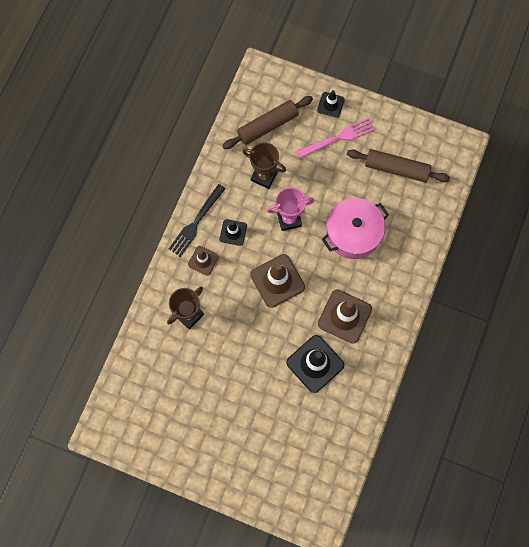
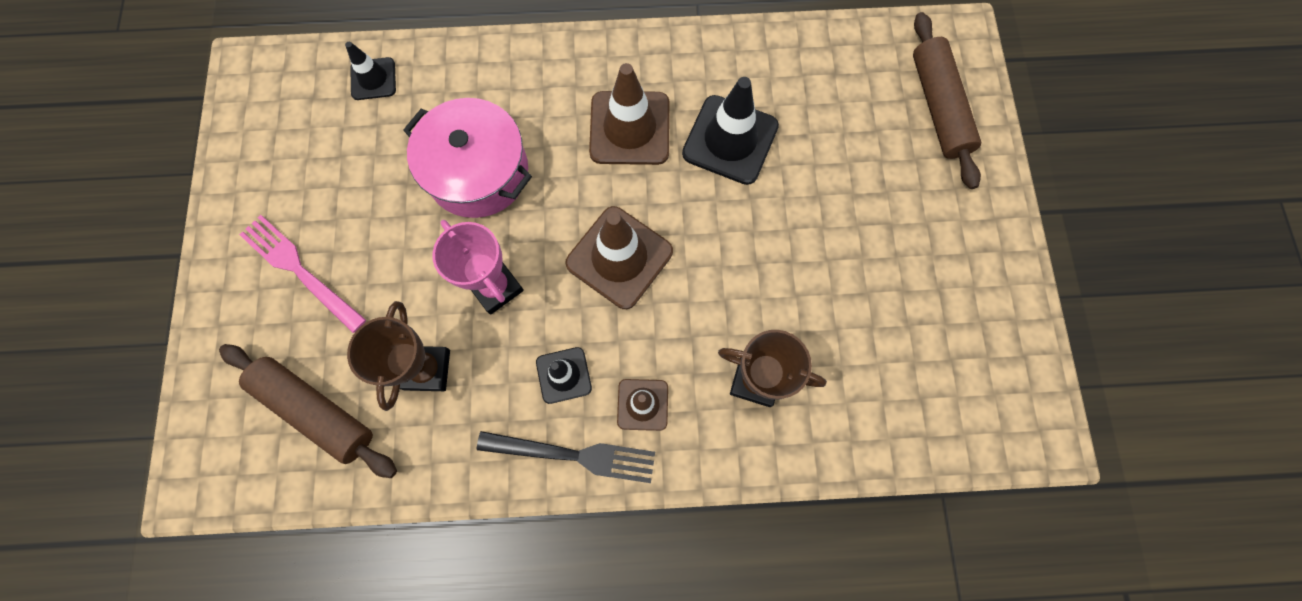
camera: 115 degrees left, 0 degrees up
black traffic cone [317,90,345,118] -> black traffic cone moved to [345,42,396,100]
brown rolling pin [347,149,450,182] -> brown rolling pin moved to [913,12,981,189]

